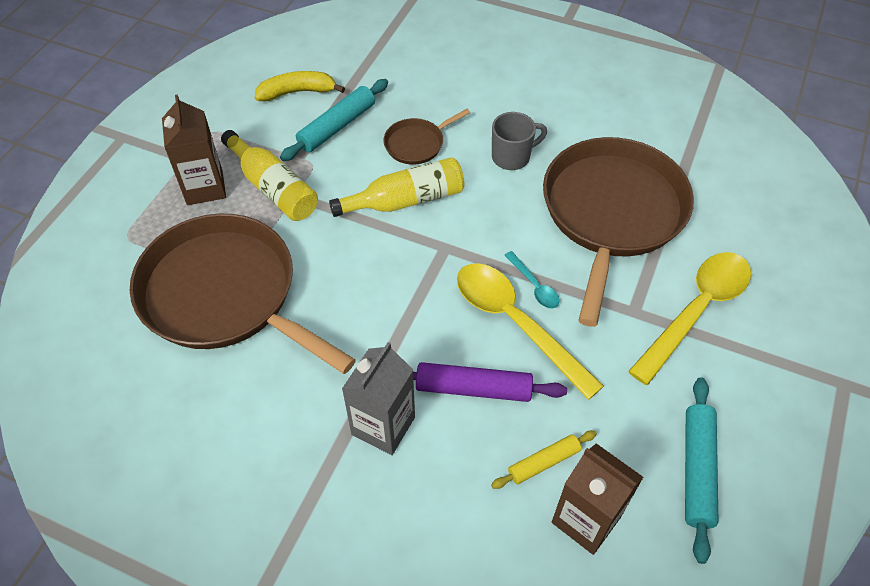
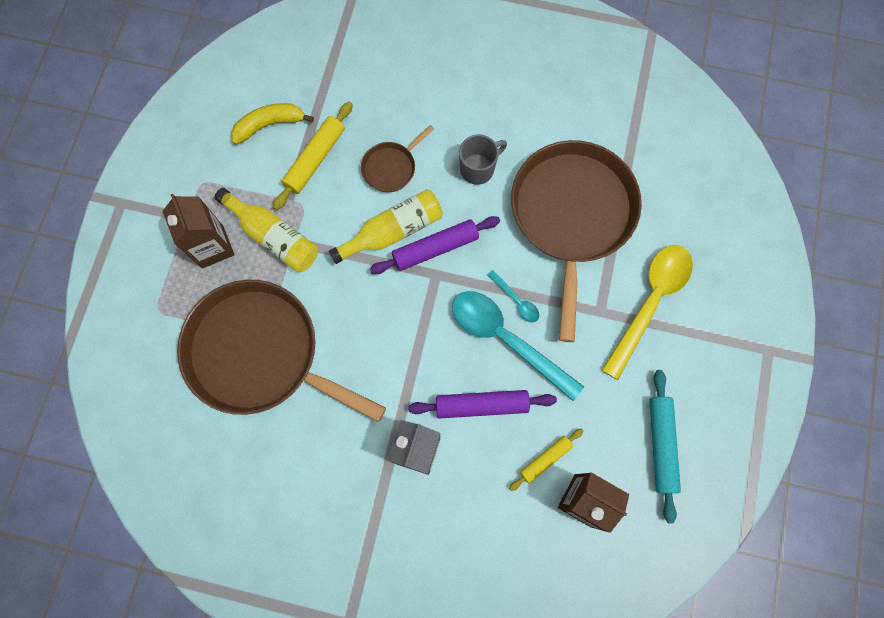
camera: 10 degrees left, 20 degrees up
turquoise rolling pin [280,79,388,161] -> yellow rolling pin [273,102,353,210]
yellow spoon [457,263,604,400] -> turquoise spoon [452,291,584,401]
none -> purple rolling pin [370,216,500,274]

